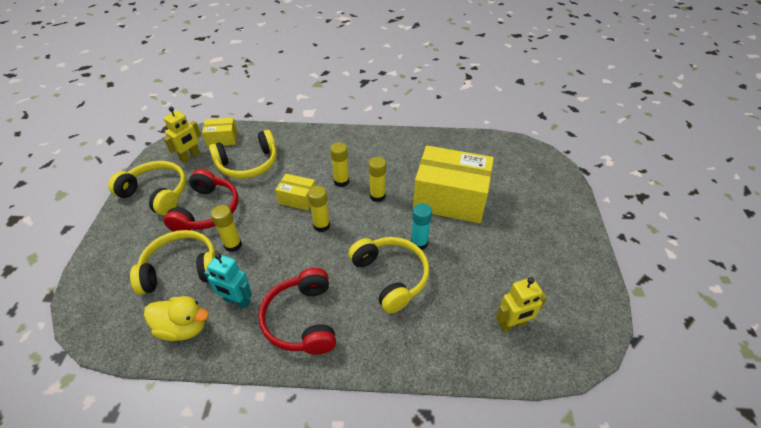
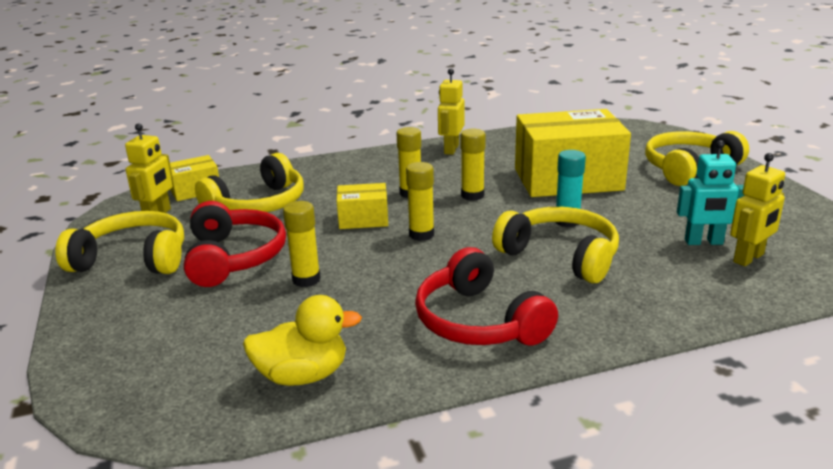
camera: 20 degrees left, 20 degrees down
yellow headphones [130,230,215,295] -> yellow headphones moved to [645,131,749,186]
turquoise robot [204,253,252,309] -> turquoise robot moved to [677,140,744,245]
none -> yellow robot [438,69,464,155]

